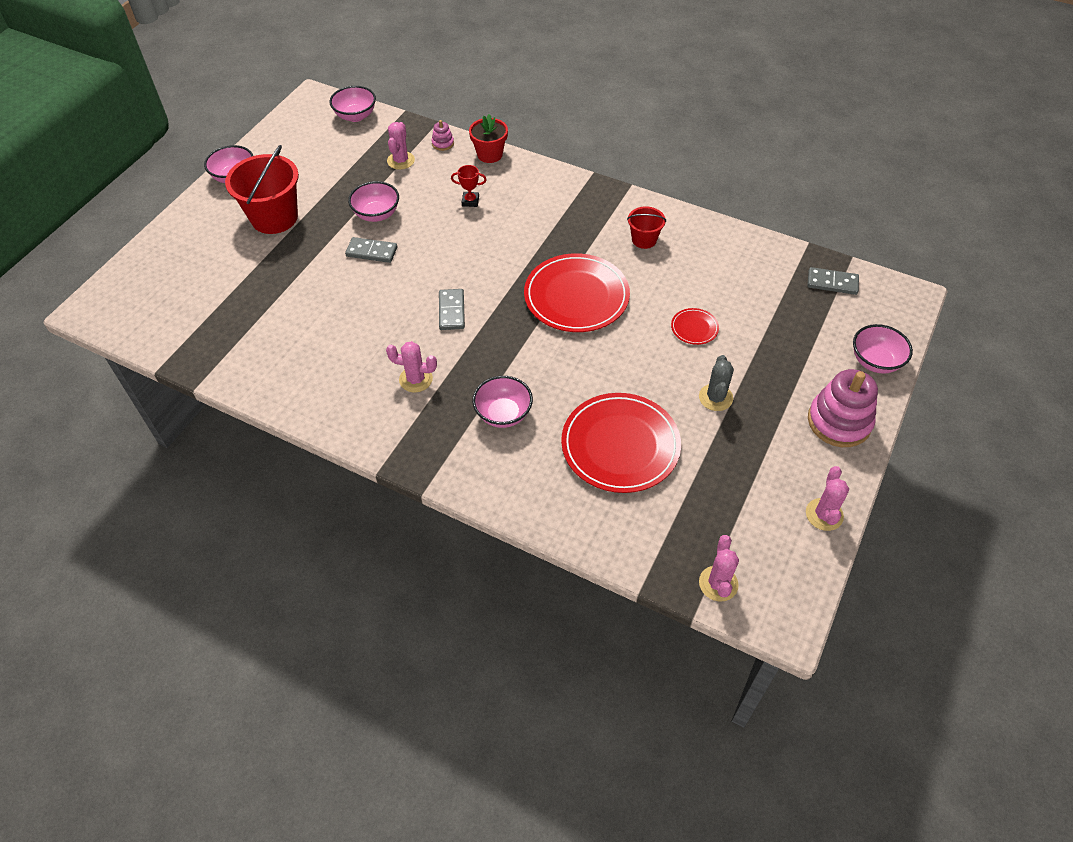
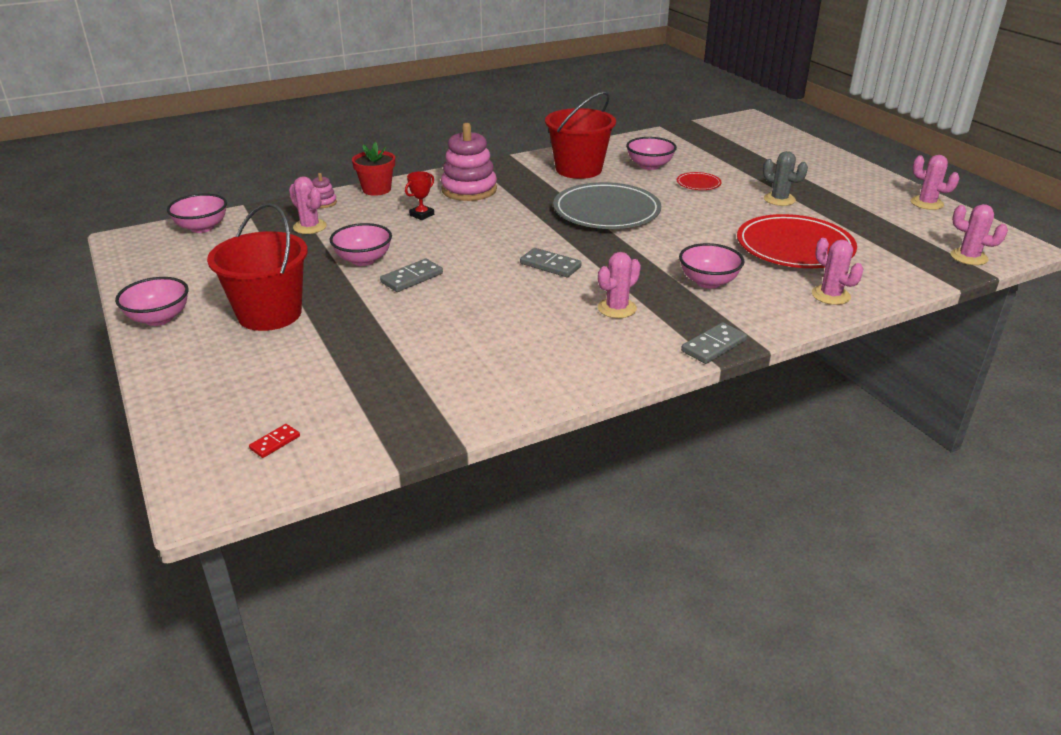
camera: 55 degrees left, 20 degrees down
red plate [524,253,630,332] -> grey plate [553,182,661,229]
red bucket [627,207,666,249] -> red bucket [545,91,616,179], size x1.91
grey domino [807,267,859,295] -> grey domino moved to [681,322,747,364]
pink stacking toy [808,369,878,447] -> pink stacking toy moved to [441,123,497,201]
pink bowl [853,324,913,374] -> pink bowl moved to [626,137,677,170]
none -> red domino [249,424,300,458]
none -> pink cactus [812,238,863,305]

